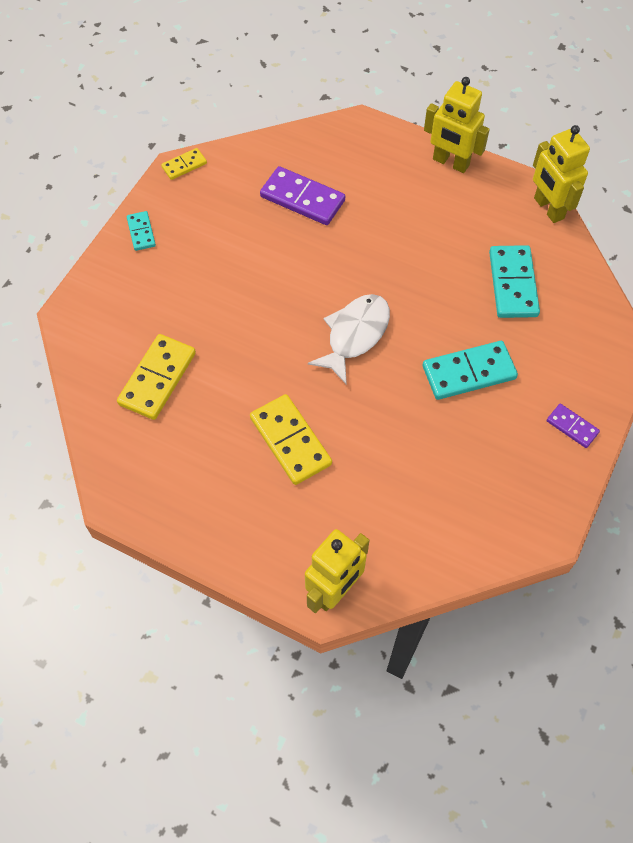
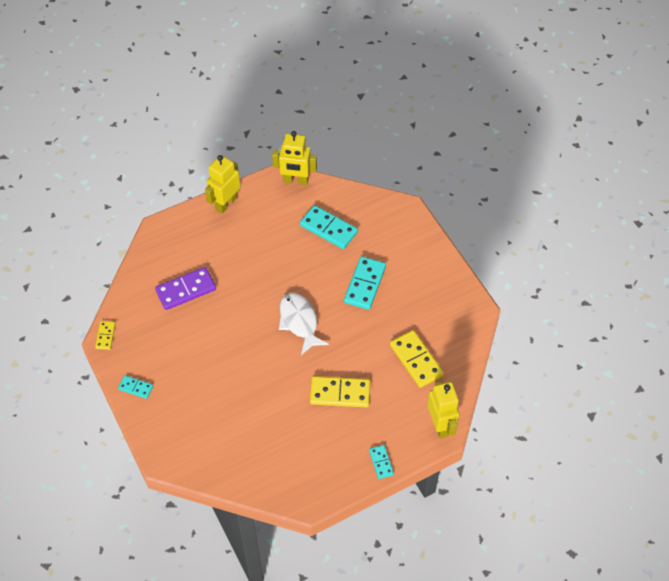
camera: 55 degrees left, 5 degrees down
yellow domino [117,334,196,420] -> yellow domino moved to [390,330,444,388]
yellow robot [424,77,490,173] -> yellow robot turned 150 degrees clockwise [205,155,241,213]
purple domino [547,404,600,448] -> none
none -> turquoise domino [369,445,394,479]

